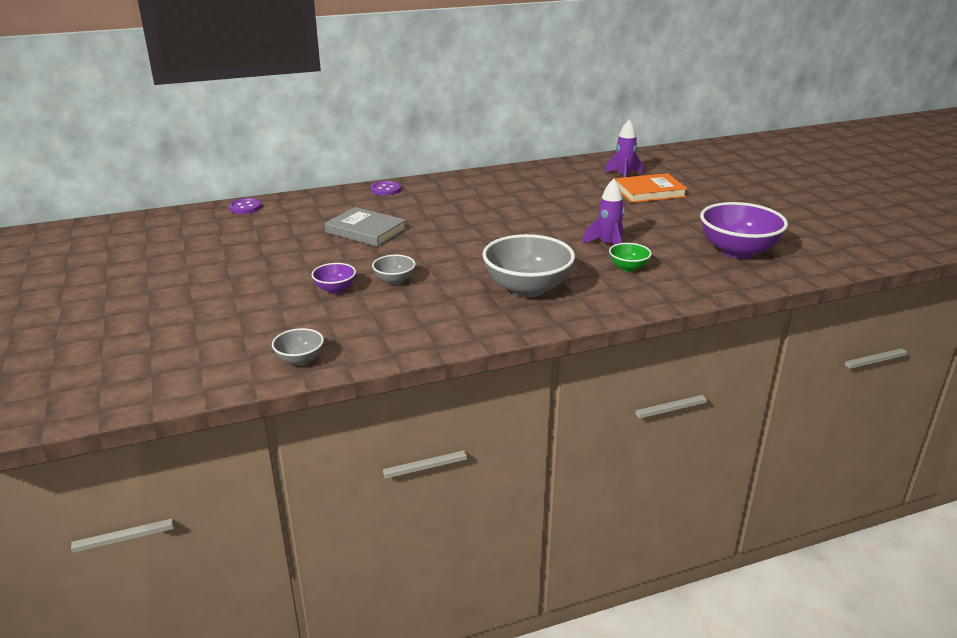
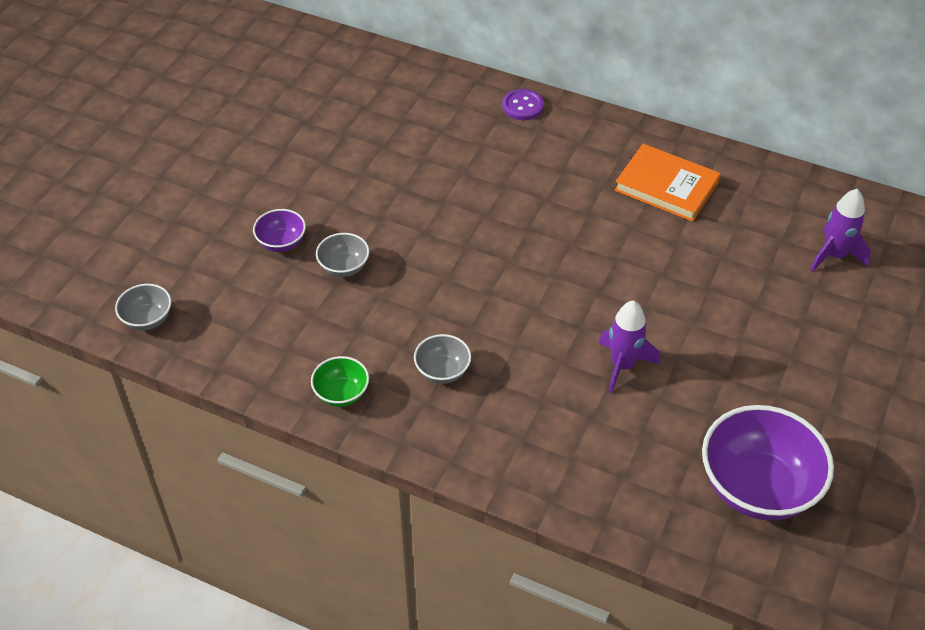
camera: 45 degrees right, 20 degrees up
purple button [229,198,262,214] -> none
grey book [325,207,407,247] -> none
grey bowl [482,234,575,298] -> grey bowl [414,334,471,384], size x0.48
green bowl [609,243,652,272] -> green bowl moved to [311,356,369,407]
orange book [615,173,687,203] -> orange book moved to [614,144,721,222]

